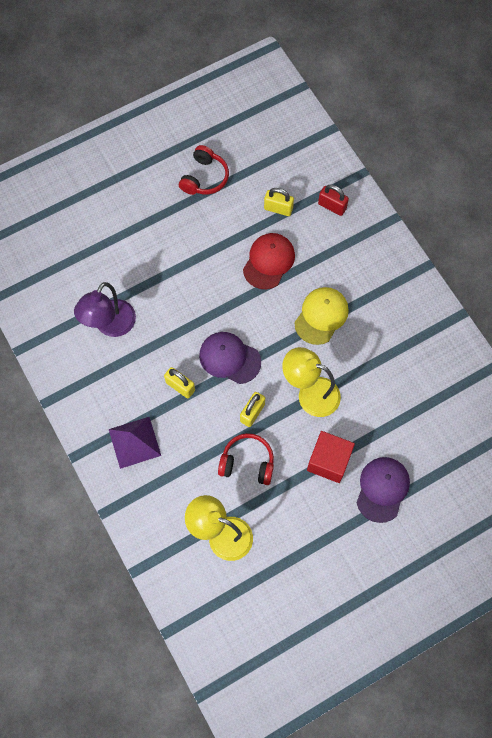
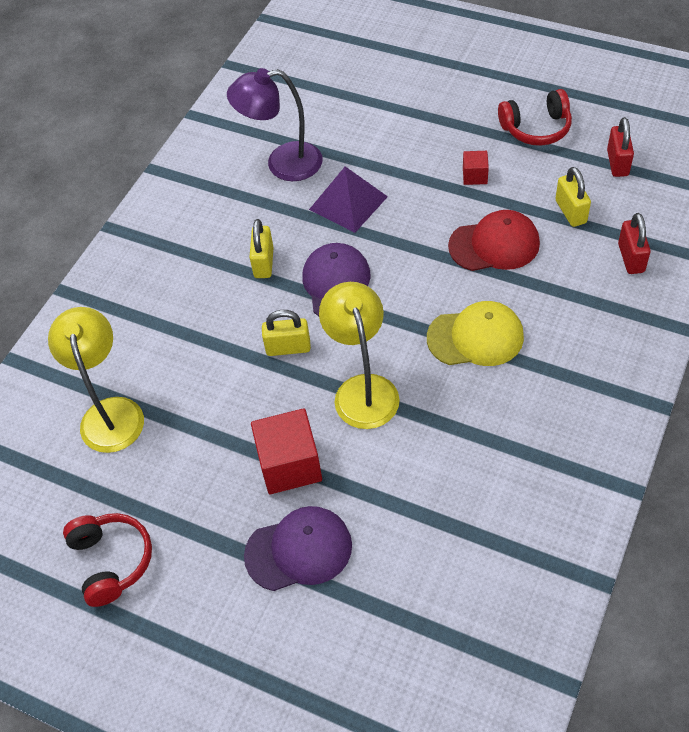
camera: 60 degrees right, 15 degrees down
purple pyramid [109,417,161,469] -> purple pyramid moved to [309,166,388,233]
red headphones [218,433,274,485] -> red headphones moved to [63,513,152,607]
none -> red cube [463,151,489,185]
none -> red padlock [607,117,634,177]

